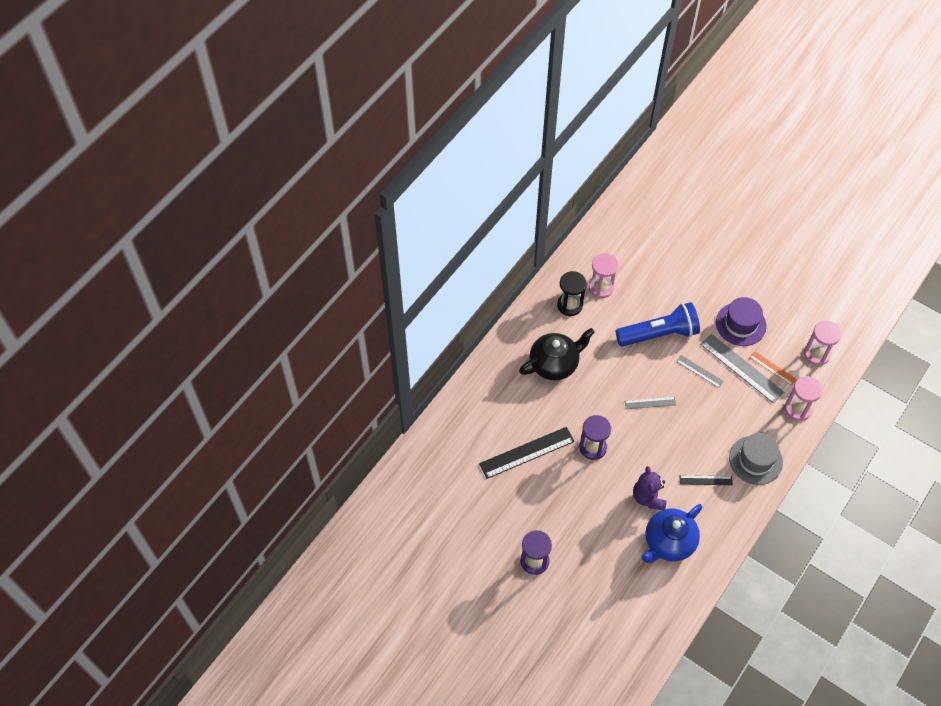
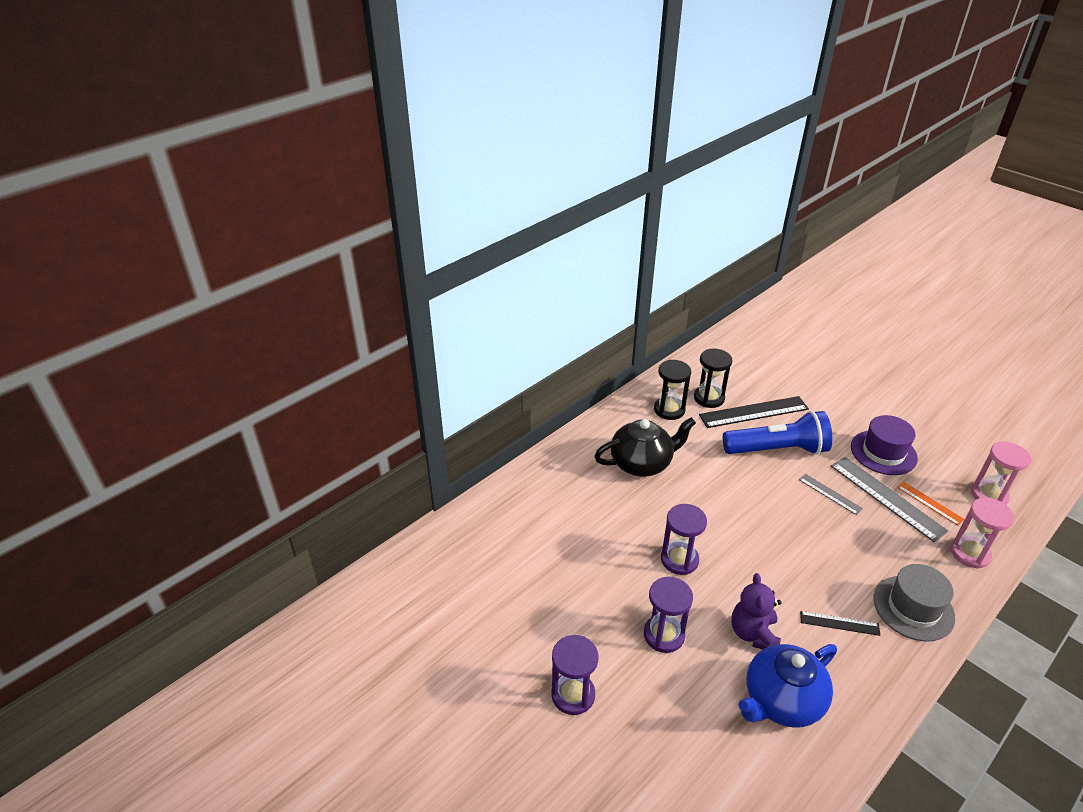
camera: 10 degrees right, 20 degrees down
black ruler [479,427,575,479] -> black ruler moved to [699,396,809,428]
pink hourglass [588,253,619,298] -> black hourglass [694,349,732,408]
grey ruler [625,397,676,409] -> none
none -> purple hourglass [644,577,693,653]

